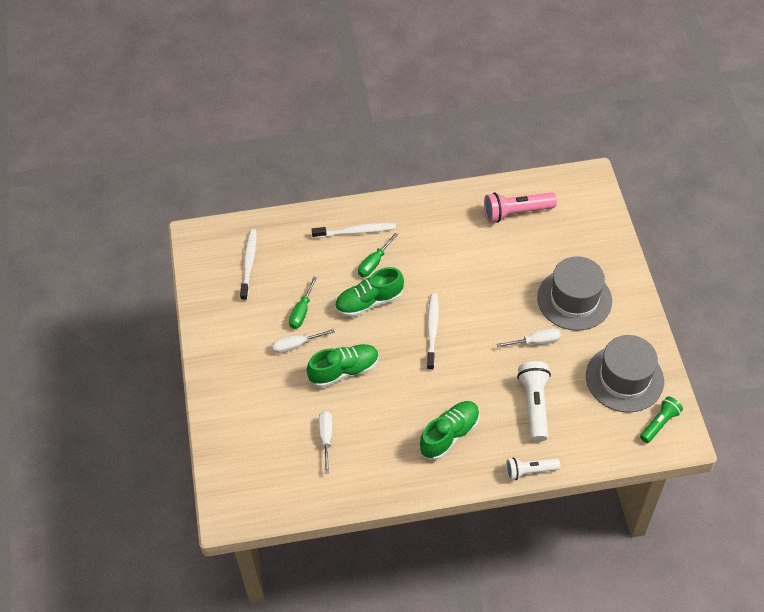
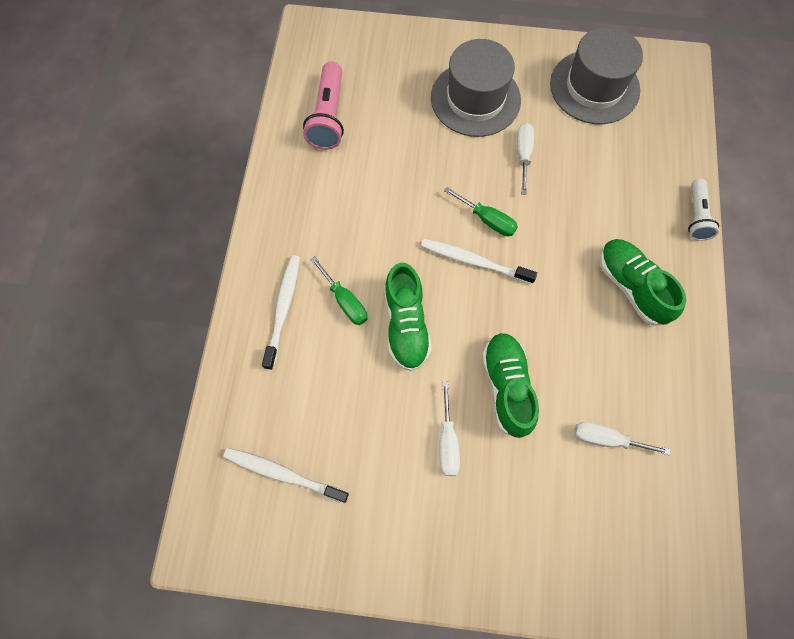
camera: 75 degrees left, 15 degrees up
green screwdriver [289,277,317,329] -> green screwdriver moved to [444,187,518,236]
white flashlight [517,361,551,442] -> none
green flashlight [640,396,683,443] -> none

